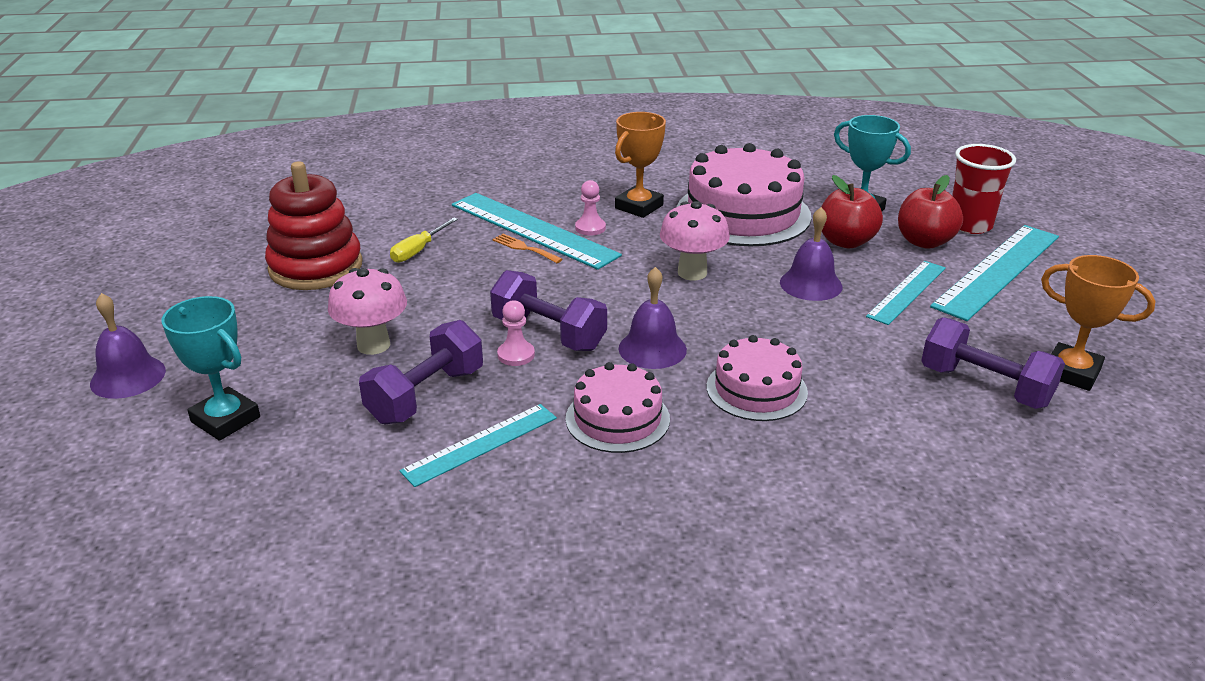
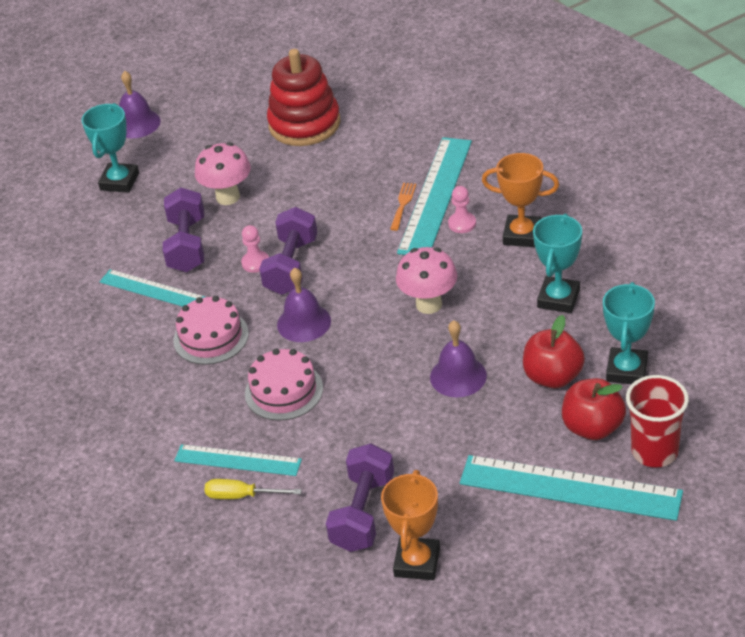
camera: 70 degrees right, 10 degrees up
purple dumbbell [359,320,483,424] -> purple dumbbell turned 75 degrees clockwise [163,187,204,272]
yellow screwdriver [390,217,458,263] -> yellow screwdriver moved to [204,479,302,499]
pink cake [677,143,811,246] -> turquoise trophy [533,214,582,313]
turquoise ruler [866,261,946,325] -> turquoise ruler moved to [174,444,302,476]

